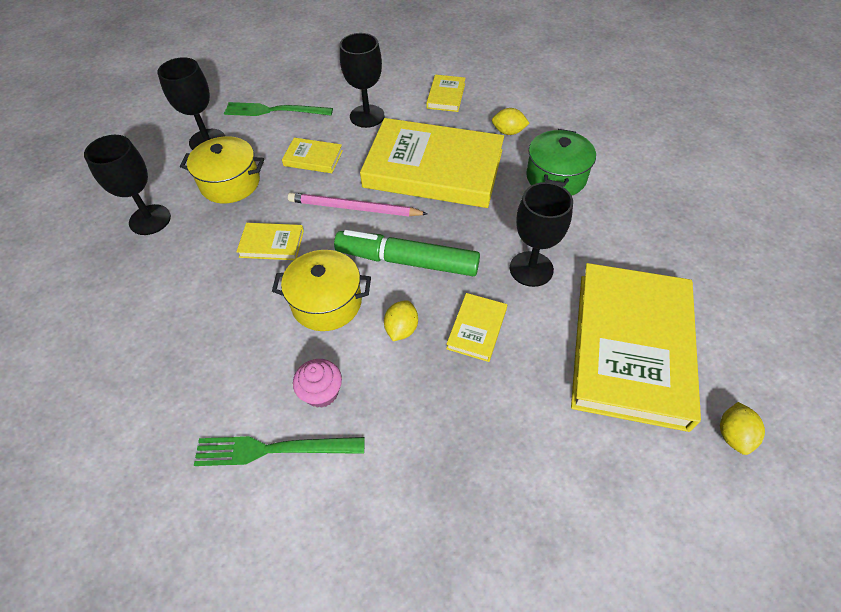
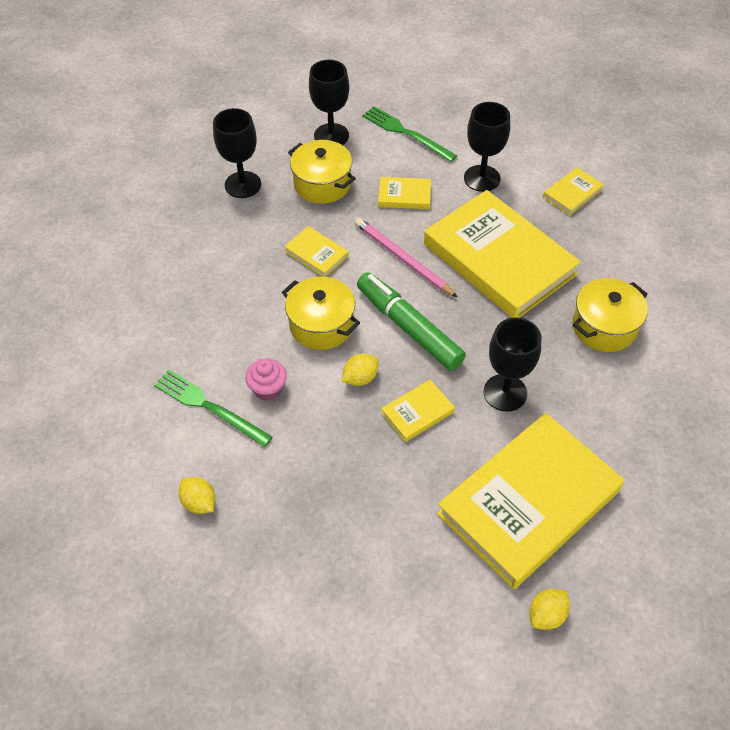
camera: 35 degrees right, 0 degrees up
yellow book [282,138,343,173] -> yellow book turned 45 degrees counterclockwise [378,177,431,209]
yellow lemon [492,108,530,135] -> yellow lemon moved to [179,477,215,514]
green pot [526,129,596,196] -> yellow pot [572,278,648,352]

